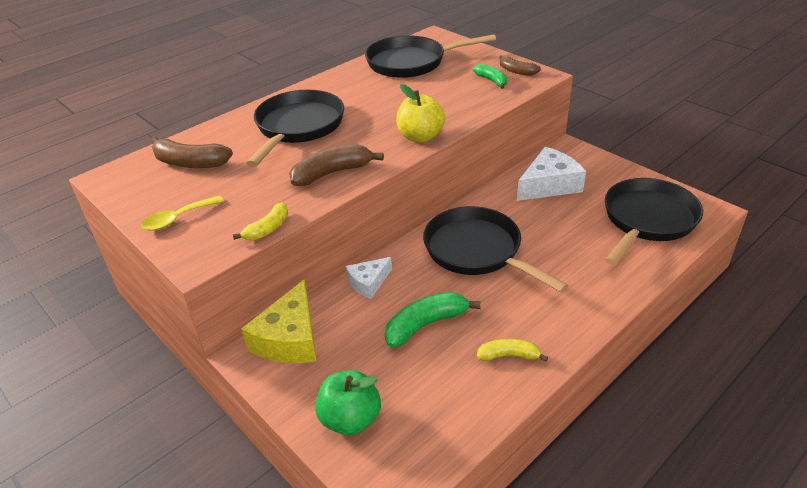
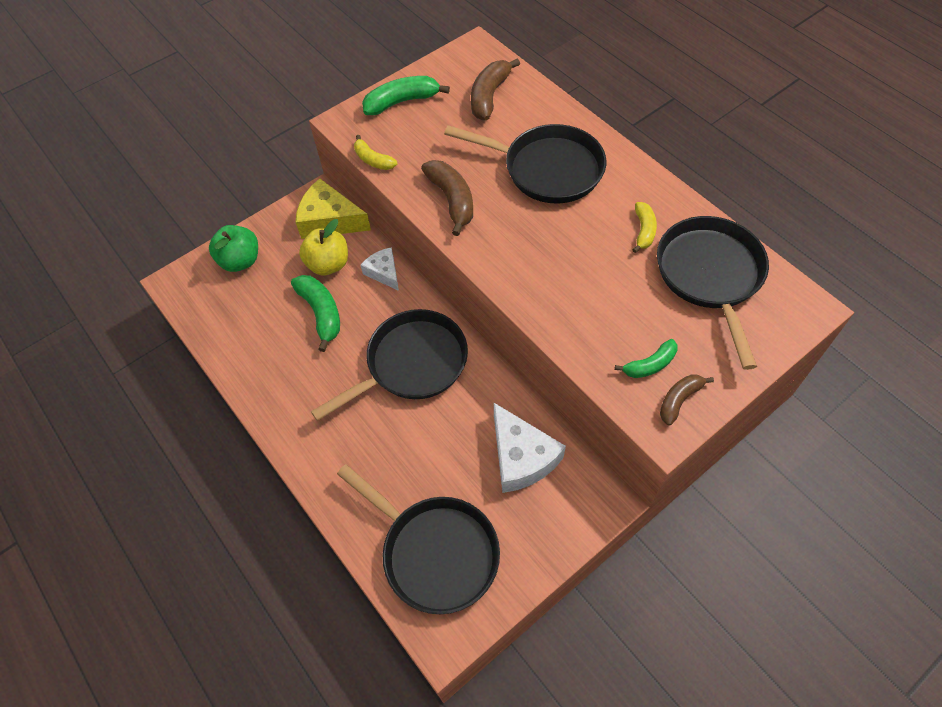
camera: 95 degrees right, 20 degrees up
yellow spoon [141,195,224,231] -> green banana [362,76,450,115]
yellow apple [396,84,445,143] -> yellow apple moved to [299,219,348,276]
yellow banana [477,339,548,362] -> yellow banana moved to [633,202,657,253]

